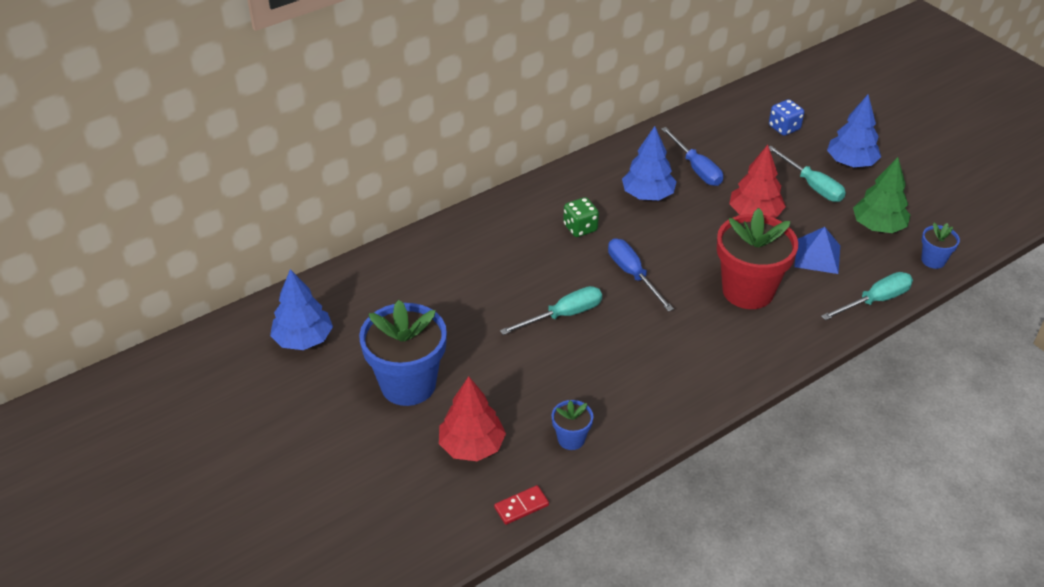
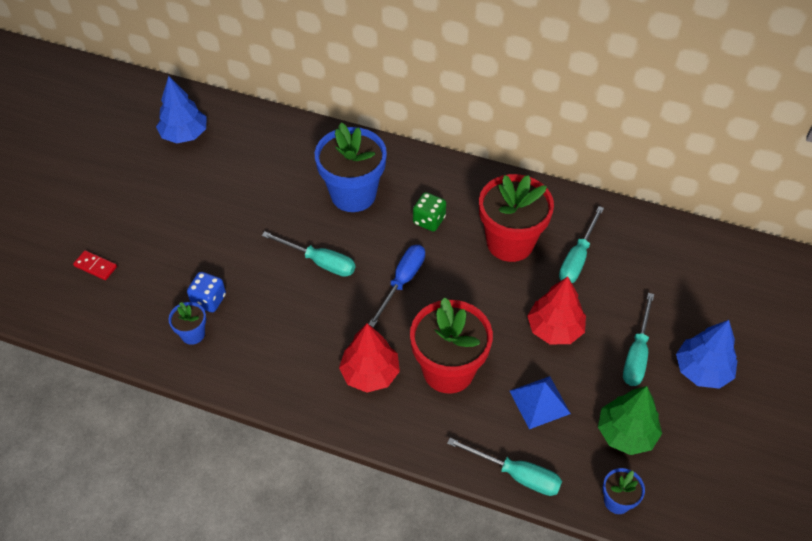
camera: 55 degrees right, 10 degrees up
blue flower pot [359,300,447,406] -> blue flower pot moved to [315,123,387,212]
red tree [439,376,506,461] -> red tree moved to [339,323,400,393]
red domino [494,485,549,525] -> red domino moved to [73,250,117,280]
blue tree [622,126,677,200] -> red flower pot [479,174,554,262]
blue screwdriver [661,127,723,186] -> turquoise screwdriver [559,206,604,283]
blue dice [769,99,804,136] -> blue dice moved to [187,272,226,312]

